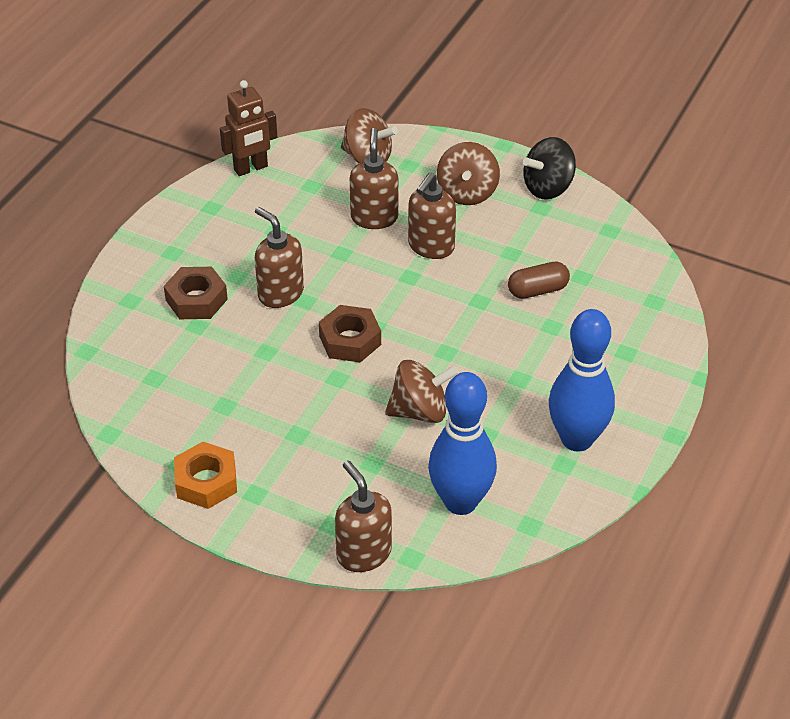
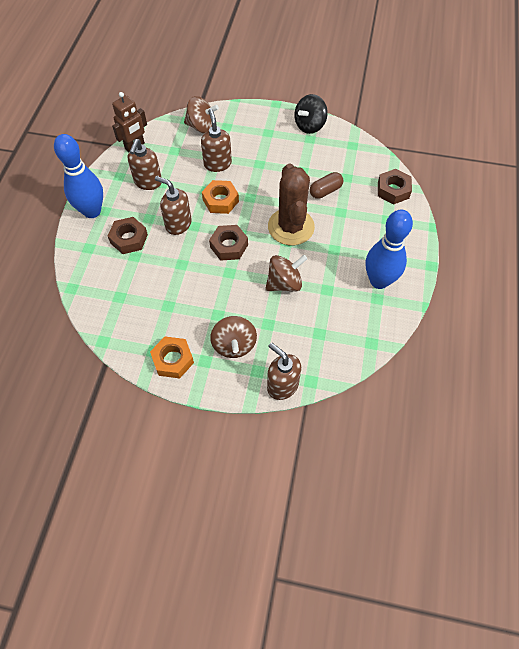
camera: 15 degrees left, 15 degrees up
brown soap dispenser [408,173,456,259] -> brown soap dispenser moved to [128,139,162,190]
blue bowling pin [428,372,497,515] -> blue bowling pin moved to [54,134,103,218]
brown spinning top [437,142,500,205] -> brown spinning top moved to [210,316,257,358]
none -> orange nut [202,180,239,214]
none -> brown cactus [268,164,315,245]
none -> brown nut [378,169,412,205]

